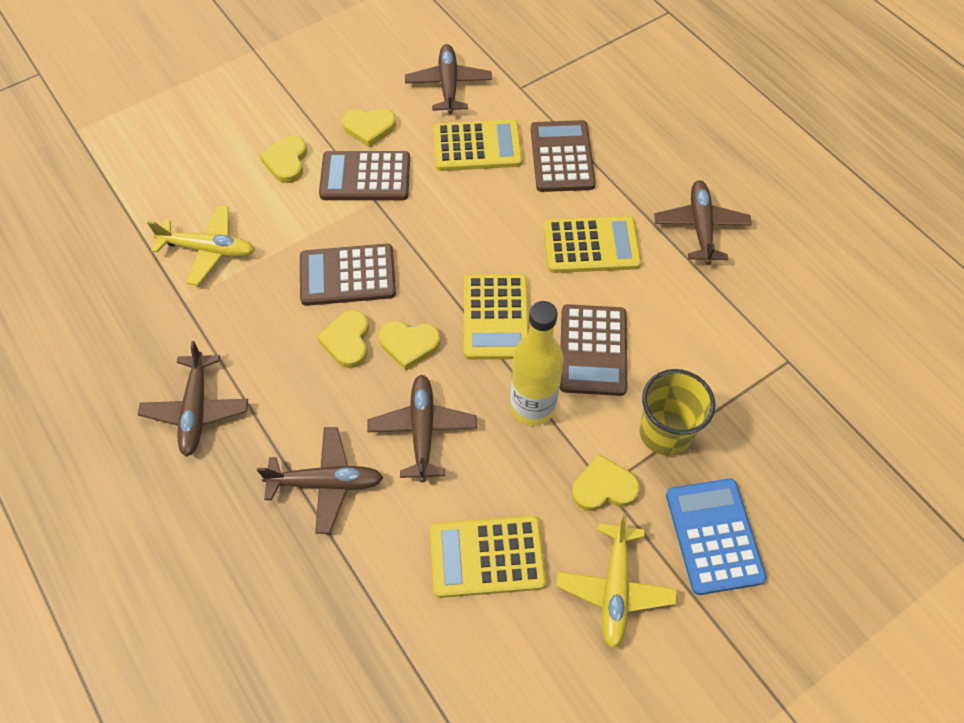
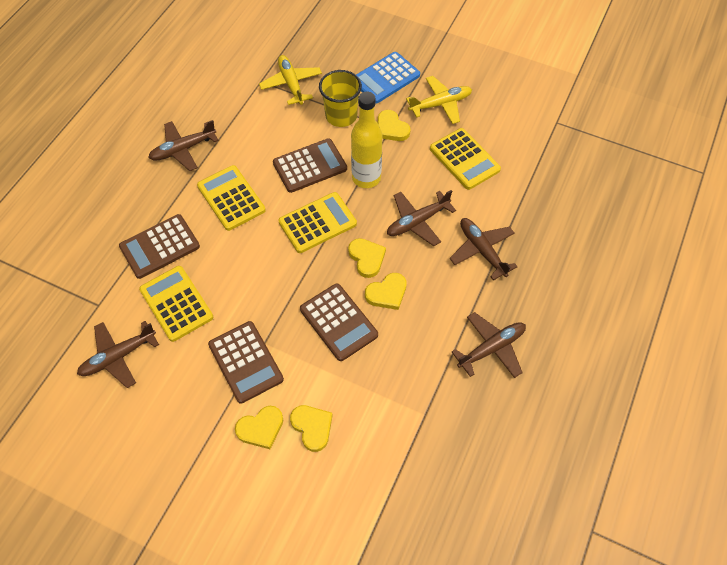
camera: 120 degrees left, 0 degrees up
yellow plane [147,205,255,285] -> yellow plane moved to [259,55,322,105]
yellow heart [342,108,396,147] -> yellow heart moved to [290,405,333,452]

